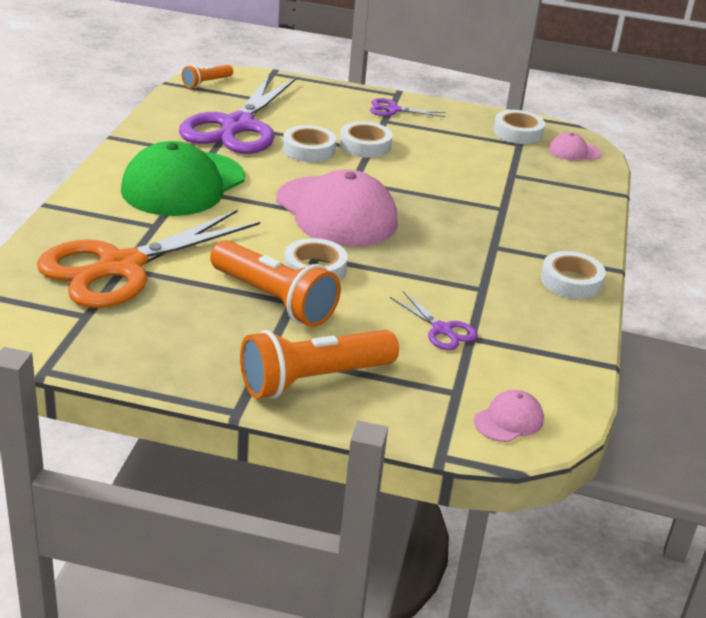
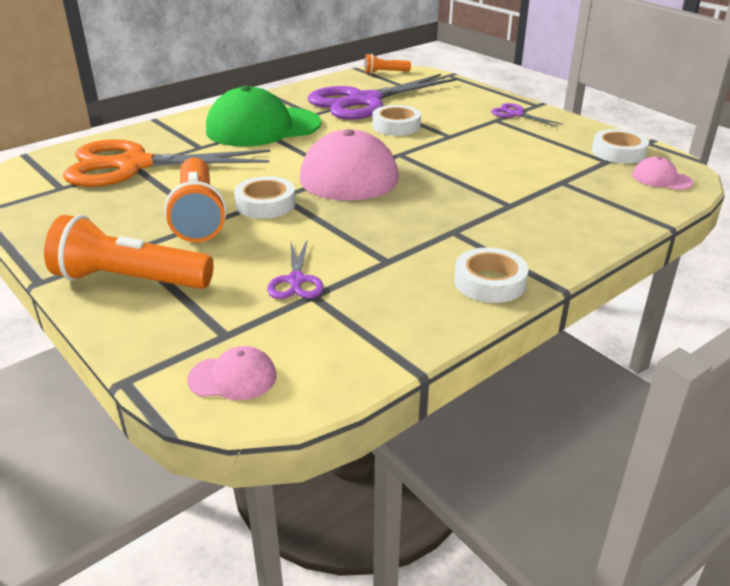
camera: 40 degrees right, 0 degrees up
white tape [340,121,392,158] -> none

